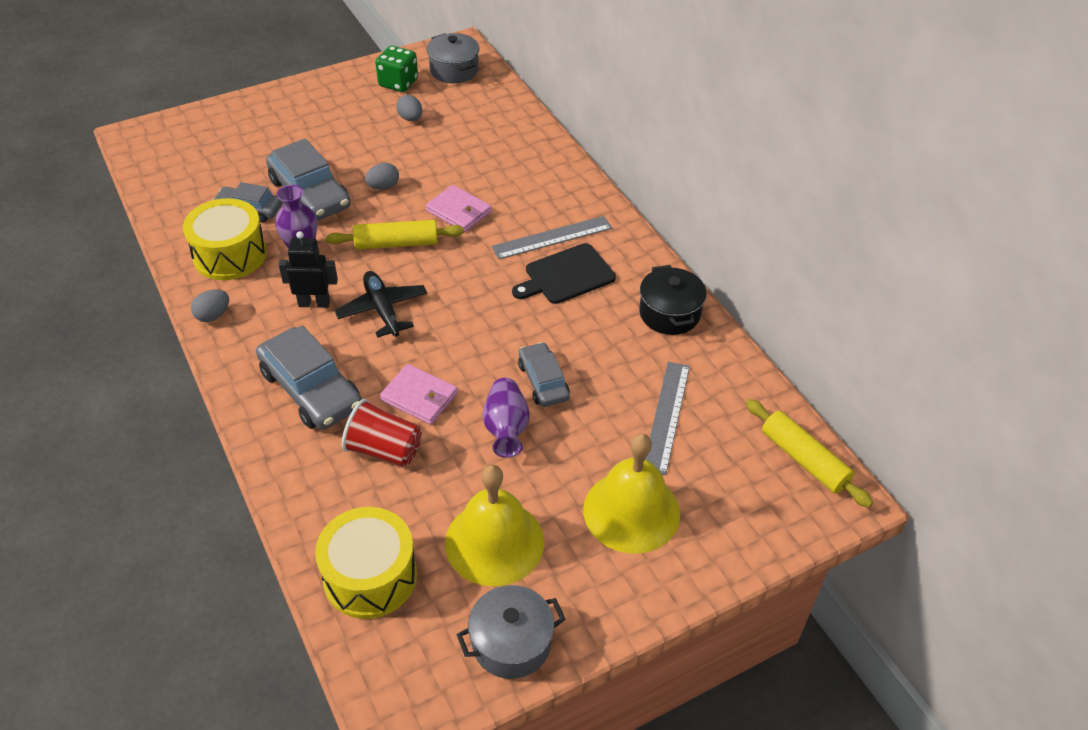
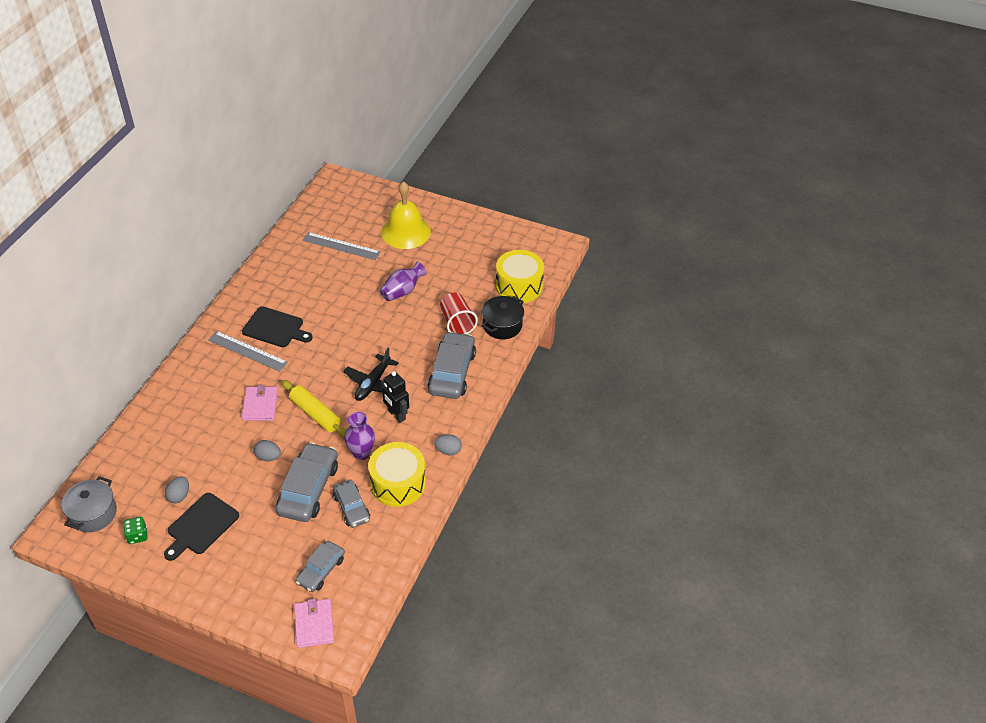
camera: 130 degrees left, 0 degrees up
green dice [375,46,418,92] -> green dice [123,517,148,544], size x0.64
pink wallet [380,364,458,425] -> pink wallet moved to [294,599,334,648]
yellow bell [445,465,544,587] -> none
grey pot [456,585,565,679] -> none
grey car [518,342,570,407] -> grey car moved to [296,541,345,592]
black pot [639,265,707,335] -> black pot moved to [482,296,524,339]
grey ruler [645,362,690,475] -> grey ruler turned 45 degrees clockwise [303,232,381,260]
yellow rolling pin [746,399,873,508] -> none
none -> black cutting board [164,493,239,561]

